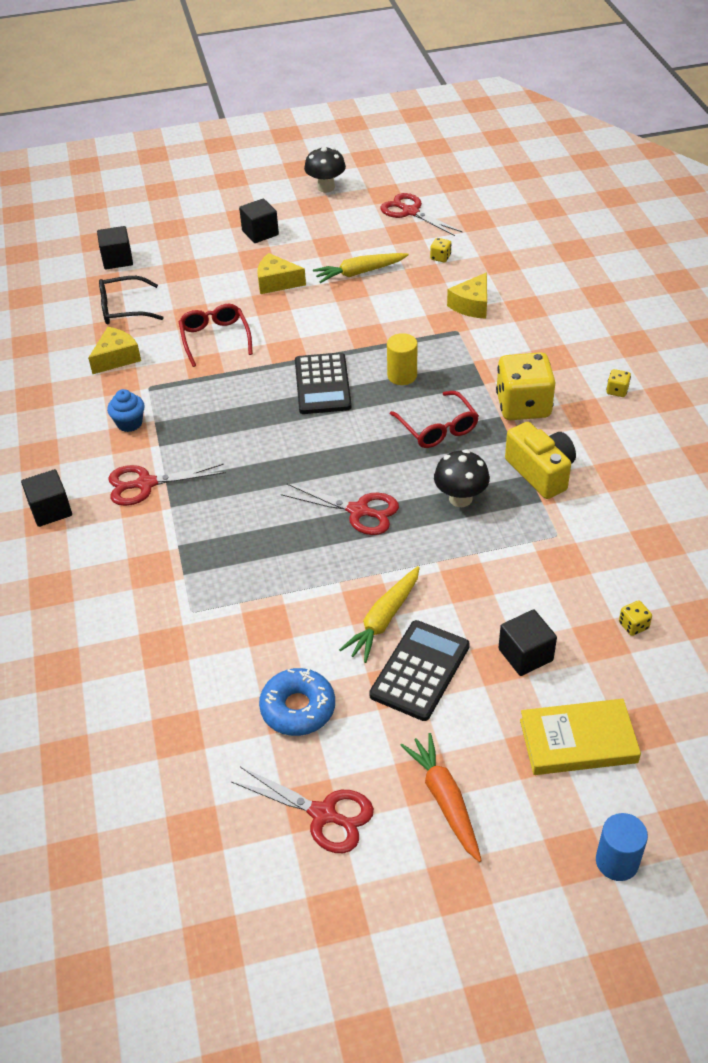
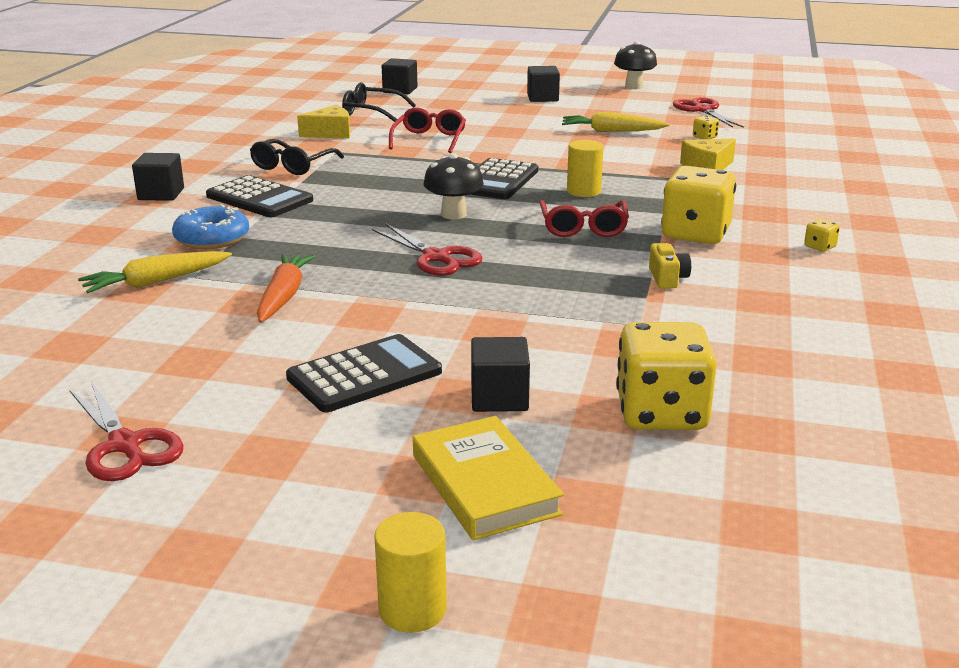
camera: 25 degrees right, 20 degrees down
blue cupcake [107,389,145,432] -> black glasses [250,139,344,175]
red scissors [108,464,226,506] -> black calculator [206,175,313,217]
yellow cheese [257,253,306,294] -> none
blue donut [259,668,335,736] -> blue donut moved to [172,204,249,249]
yellow carrot [339,566,420,663] -> yellow carrot moved to [78,251,232,293]
orange carrot [400,733,482,862] -> orange carrot moved to [257,254,315,323]
black mushroom [434,450,490,507] -> black mushroom moved to [423,153,484,219]
yellow camera [505,422,576,499] -> yellow camera [649,243,691,289], size x0.55
yellow book [520,699,641,775] -> yellow book turned 45 degrees clockwise [413,416,564,540]
blue cylinder [596,813,648,881] -> yellow cylinder [374,512,447,633]
yellow dice [619,600,652,636] -> yellow dice [616,322,717,430], size x2.49

